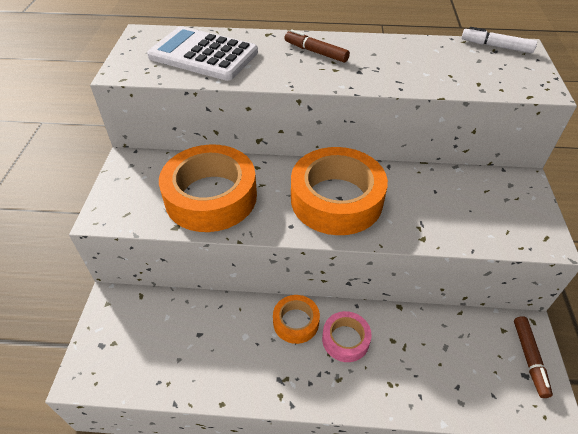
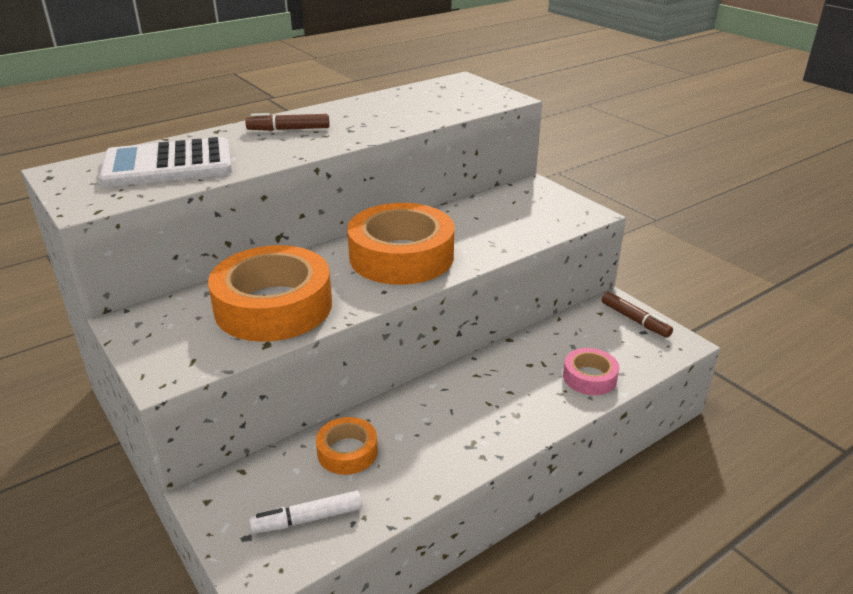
camera: 40 degrees left, 15 degrees down
orange tape [273,295,320,344] -> orange tape moved to [316,417,378,475]
pink tape [322,311,372,362] -> pink tape moved to [563,348,619,395]
white marker [461,27,537,53] -> white marker moved to [249,491,362,534]

